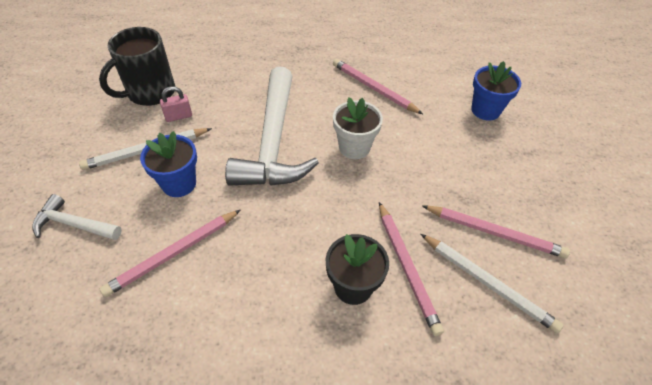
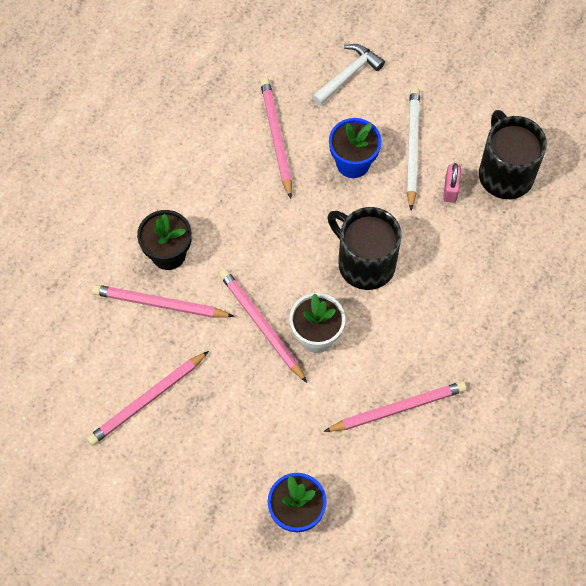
camera: 120 degrees right, 15 degrees up
white hammer [225,67,319,186] -> black mug [327,207,402,290]
white pencil [421,234,563,333] -> none
none -> pink pencil [219,269,307,383]

